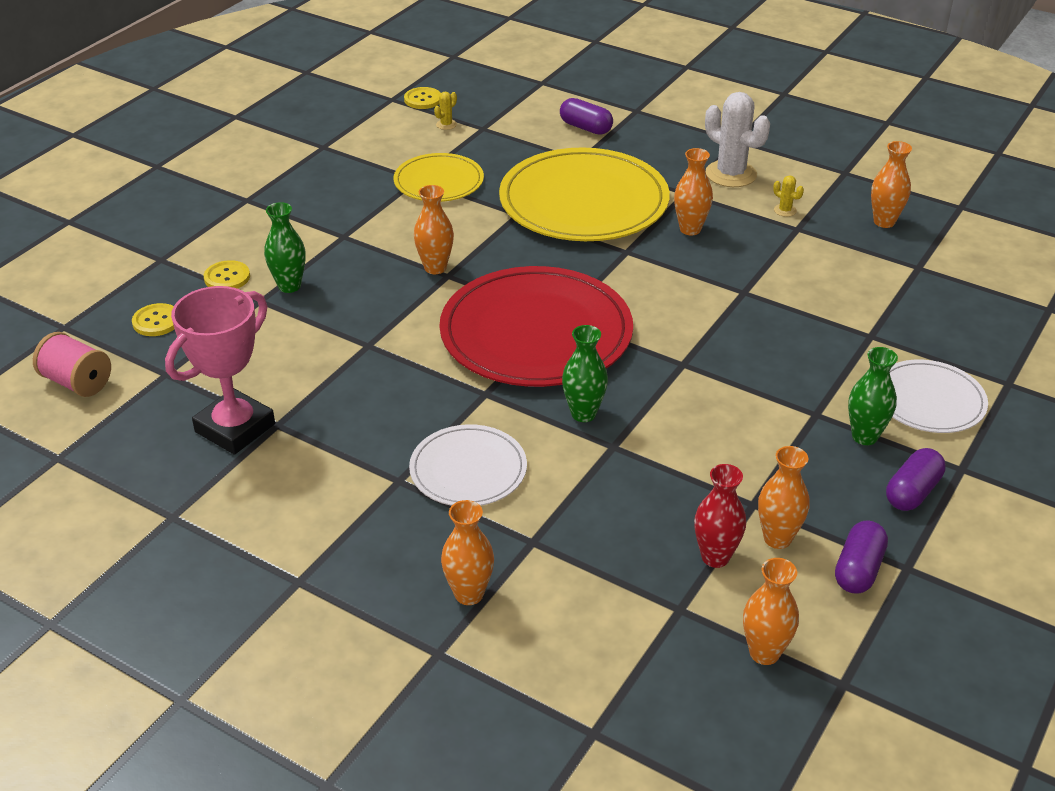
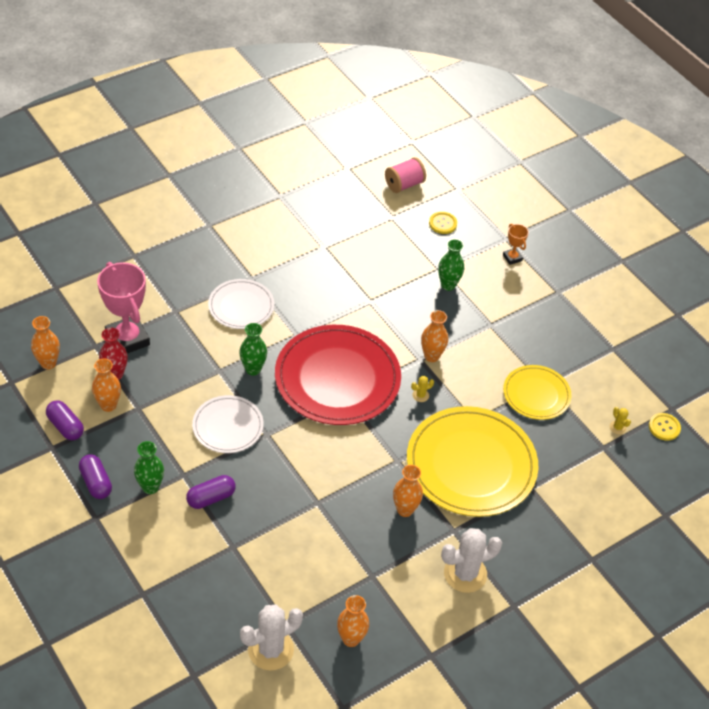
camera: 110 degrees right, 10 degrees up
pink trophy [165,286,275,455] -> pink trophy moved to [97,262,150,353]
yellow button [204,260,250,289] -> none
orange vase [441,500,494,605] -> none
purple capsule [560,98,613,135] -> purple capsule moved to [186,475,236,509]
yellow cactus [773,175,804,217] -> yellow cactus moved to [411,376,434,402]
white plate [890,360,988,433] -> white plate moved to [192,395,264,453]
none -> white cactus [240,604,303,670]
none -> orange trophy [503,224,529,265]

